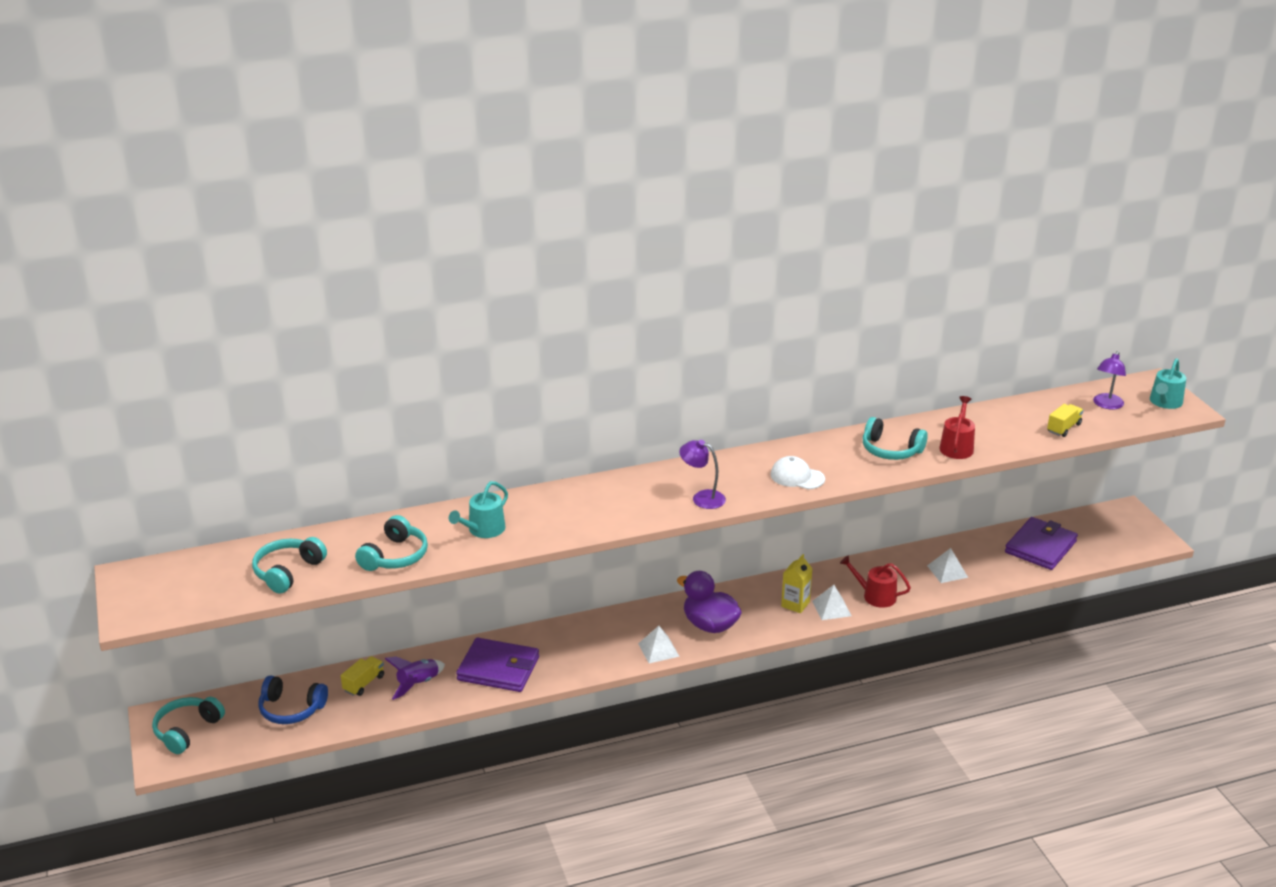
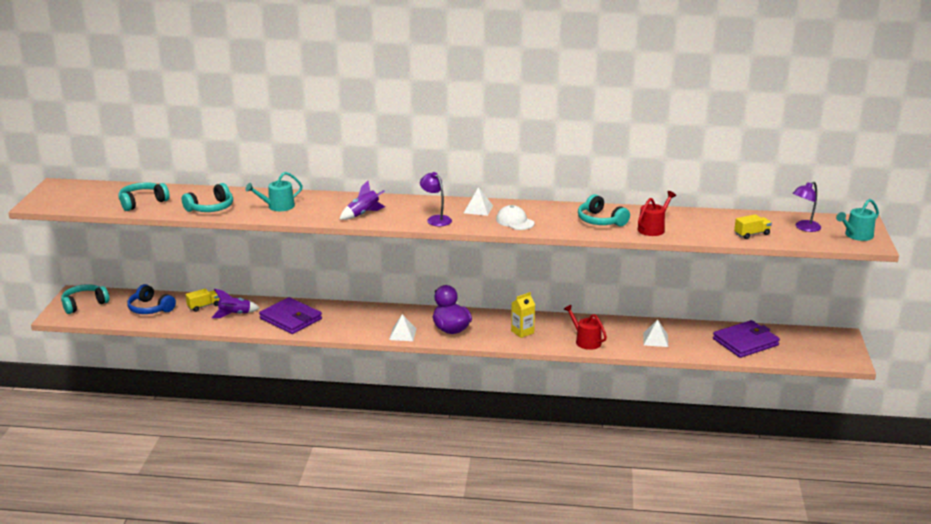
camera: 25 degrees right, 5 degrees down
white pyramid [812,585,852,620] -> white pyramid moved to [464,187,493,216]
none -> purple rocket [340,181,385,220]

